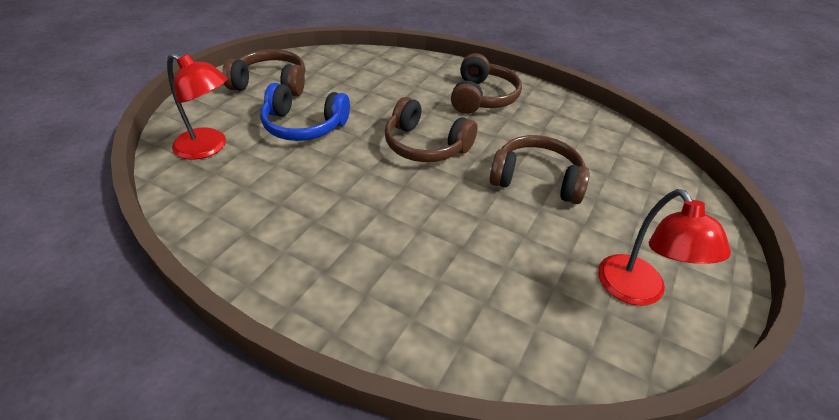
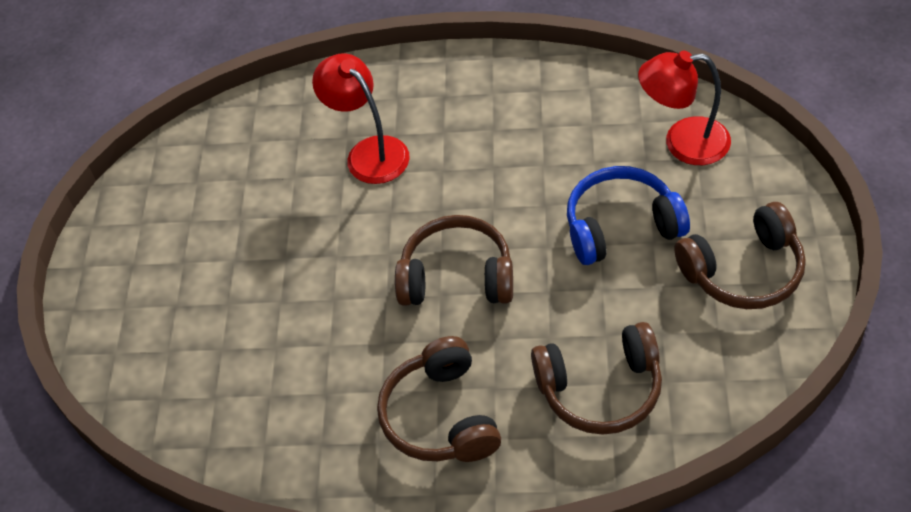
camera: 160 degrees right, 10 degrees up
brown headphones [489,135,590,204] -> brown headphones moved to [531,322,662,435]
red lamp [598,189,731,306] -> red lamp moved to [312,53,410,184]

